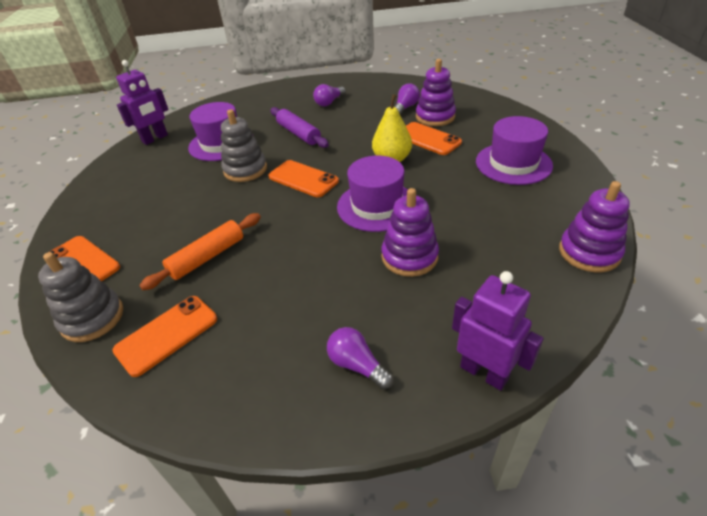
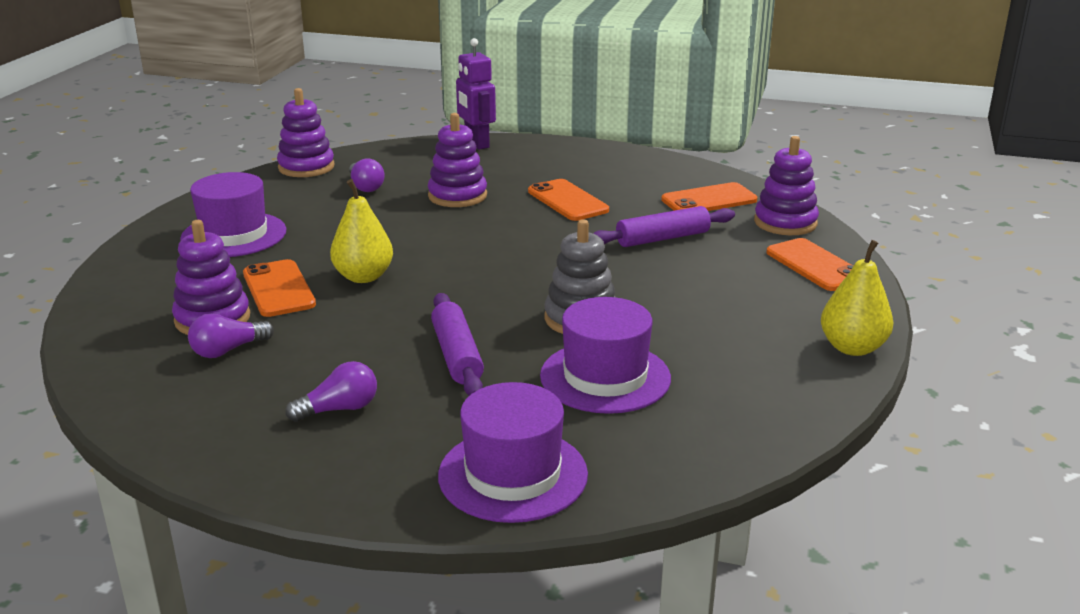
camera: 160 degrees left, 15 degrees down
grey stacking toy [38,252,123,342] -> purple stacking toy [754,136,819,235]
purple robot [116,60,169,145] -> none
orange rolling pin [139,213,261,290] -> purple rolling pin [593,206,735,247]
orange phone [268,160,339,197] -> orange phone moved to [528,179,609,221]
purple light bulb [327,327,394,389] -> purple light bulb moved to [349,158,385,192]
purple hat [337,156,408,232] -> purple hat moved to [438,382,588,523]
none -> yellow pear [821,240,893,356]

